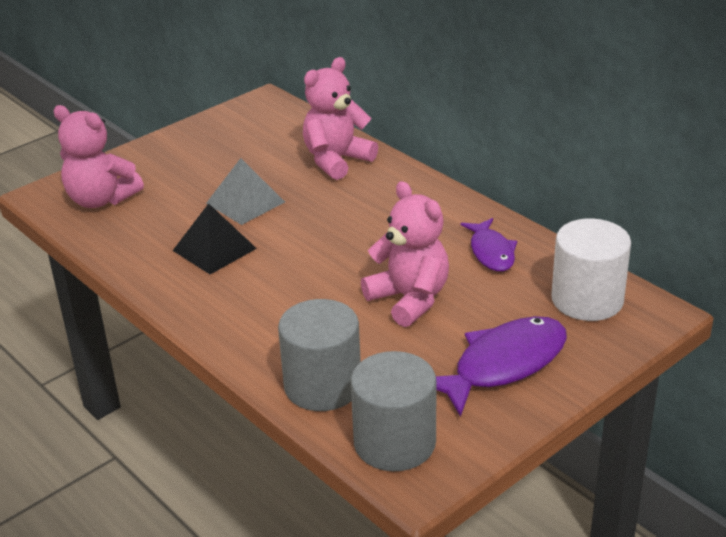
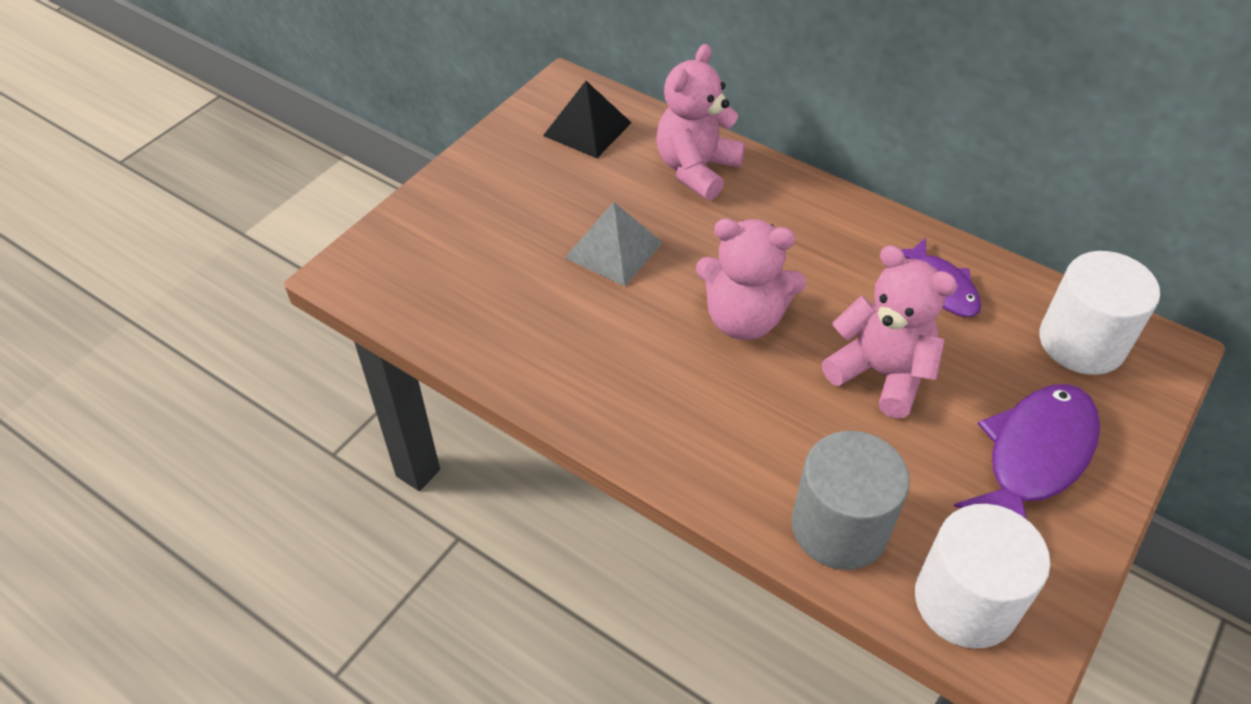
camera: 15 degrees left, 15 degrees up
pink teddy bear [53,105,144,208] -> pink teddy bear moved to [696,219,806,340]
black pyramid [173,203,257,274] -> black pyramid moved to [543,81,632,158]
grey cylinder [350,351,436,471] -> white cylinder [915,504,1050,649]

